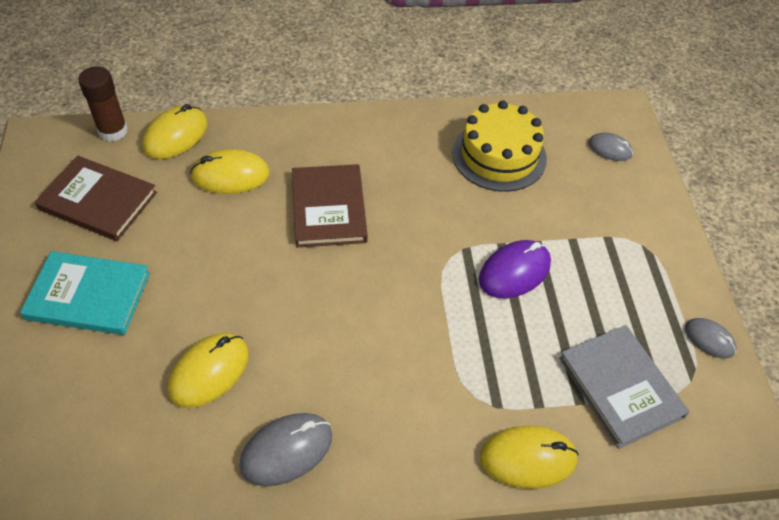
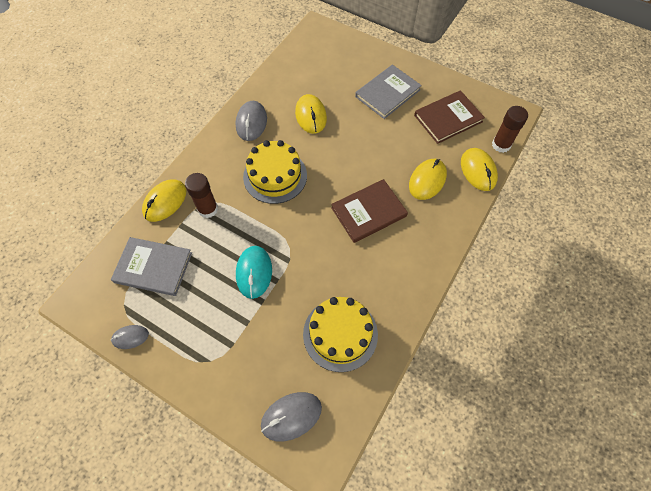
camera: 130 degrees right, 10 degrees up
turquoise book [20,251,150,335] -> grey book [355,65,422,119]
brown book [292,164,368,247] -> brown book turned 60 degrees counterclockwise [331,179,408,243]
purple mouse [479,240,551,299] -> turquoise mouse [236,246,272,299]
grey mouse [588,133,633,161] -> grey mouse [261,392,322,441], size x1.64
none -> brown glue stick [185,173,218,218]
none -> yellow cake [243,140,307,204]

